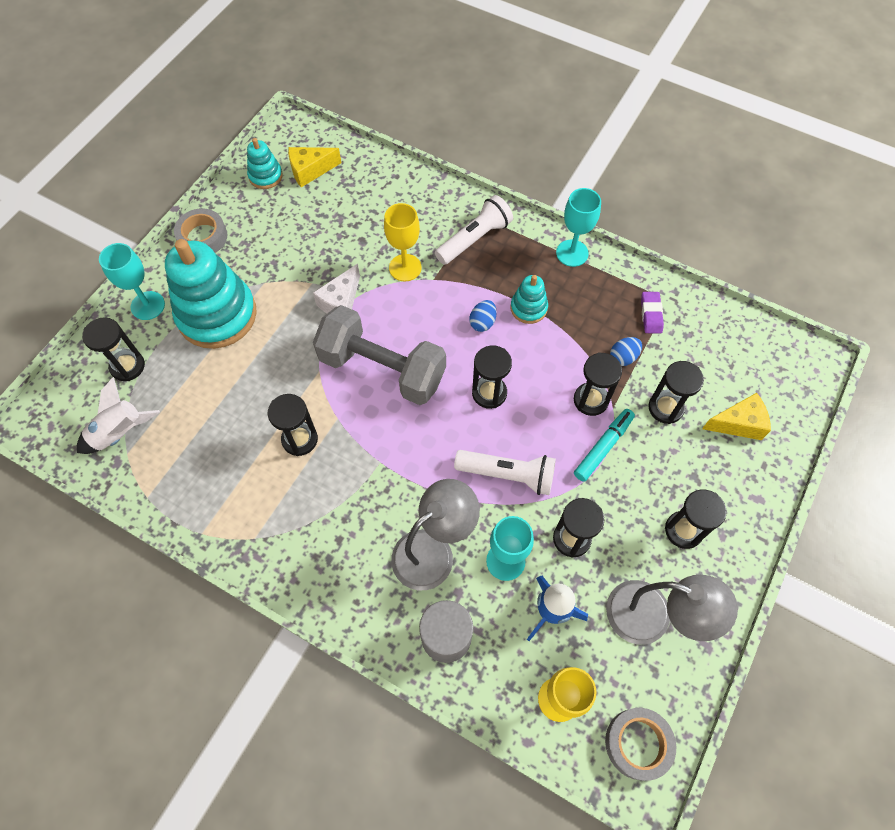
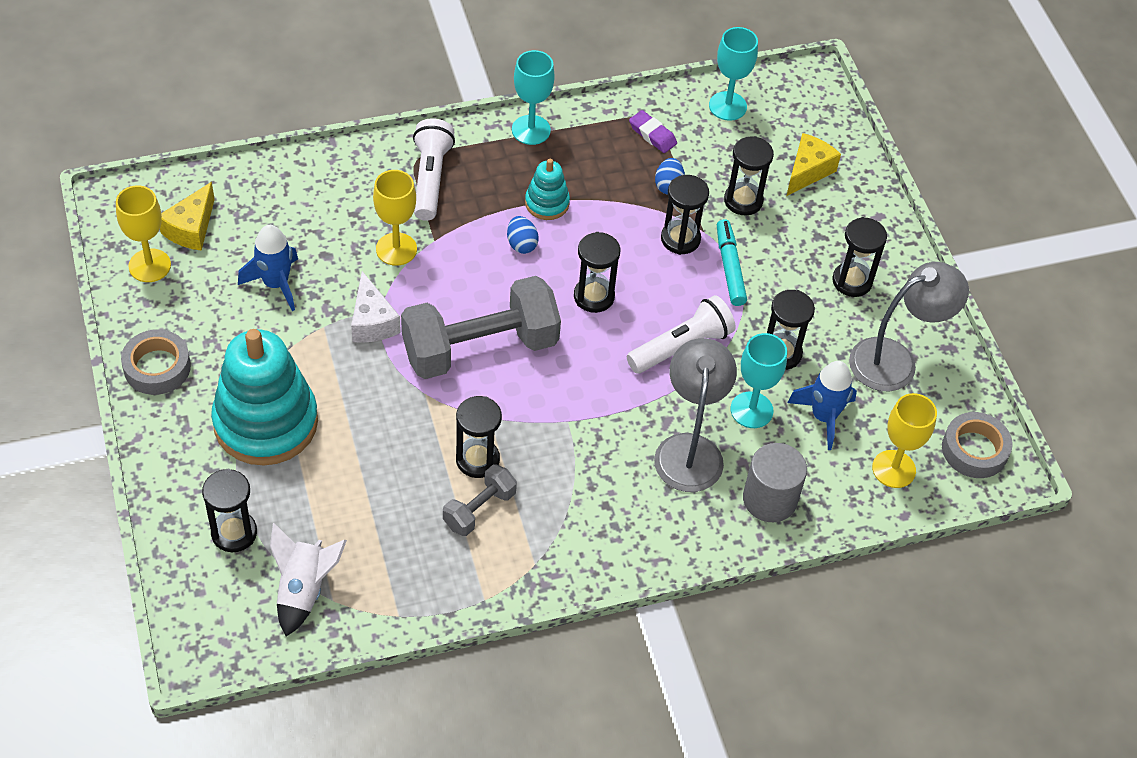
camera: 50 degrees left, 10 degrees down
turquoise goblet [99,243,165,320] -> turquoise goblet moved to [709,27,758,121]
turquoise stacking toy [247,138,283,189] -> yellow goblet [116,185,171,282]
none -> blue rocket [238,225,298,311]
none -> grey dumbbell [443,464,517,536]

